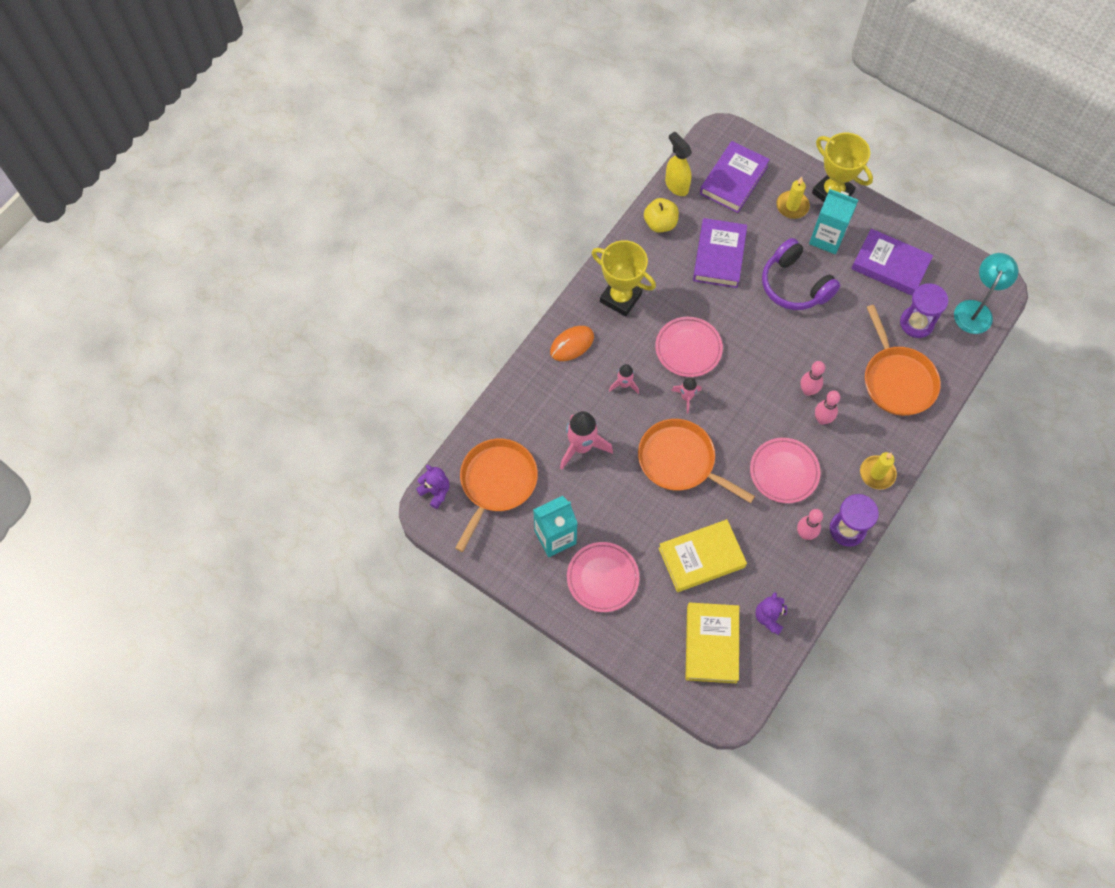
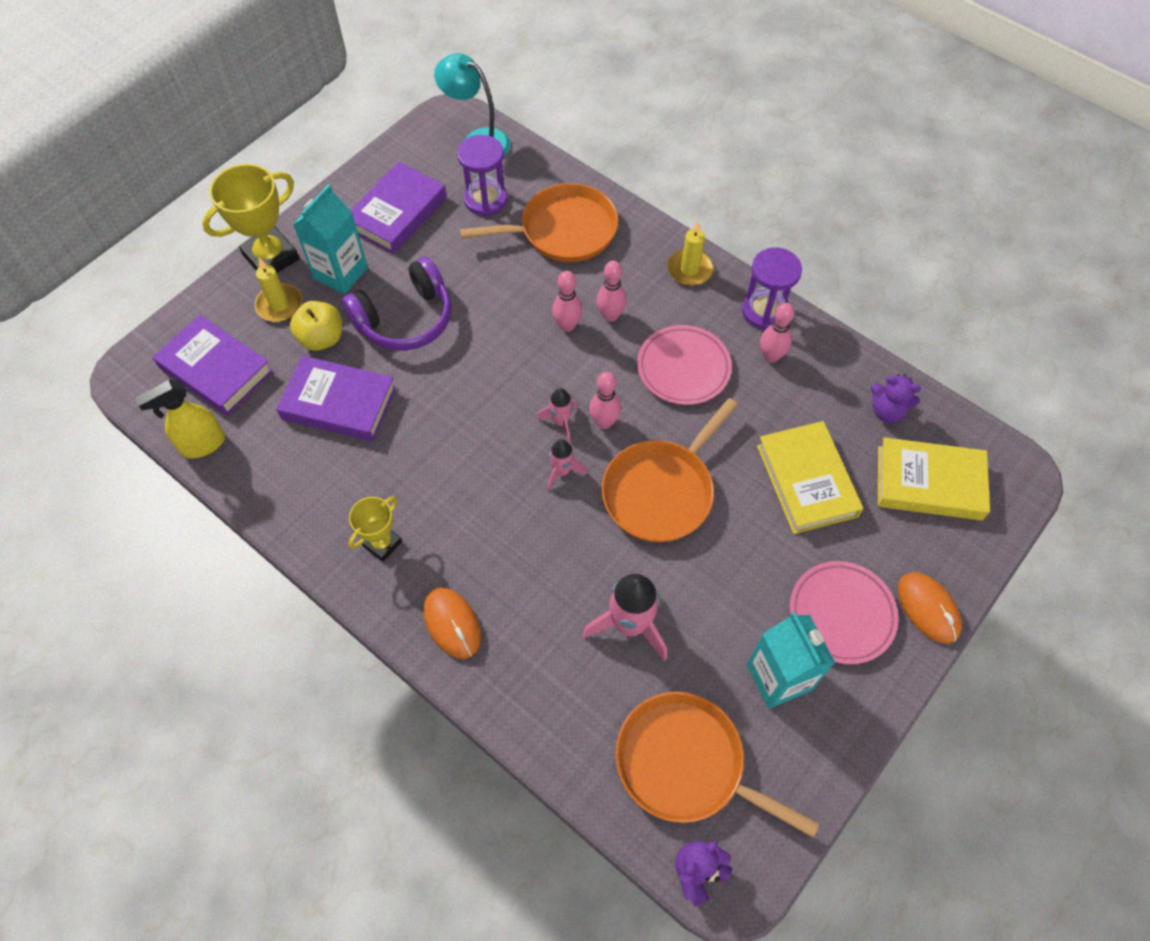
camera: 85 degrees left, 5 degrees down
yellow trophy [592,240,656,317] -> yellow trophy [348,496,402,562], size x0.58
pink rocket [609,364,639,394] -> pink rocket moved to [537,388,577,443]
yellow apple [644,198,679,233] -> yellow apple moved to [290,301,342,351]
pink plate [655,317,723,377] -> none
none -> pink bowling pin [589,372,621,429]
none -> orange mouse [898,572,962,644]

